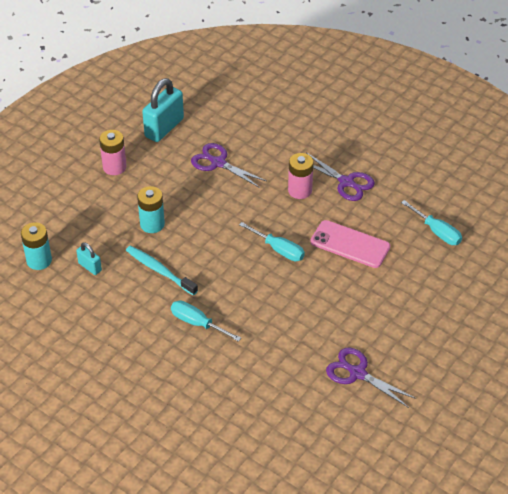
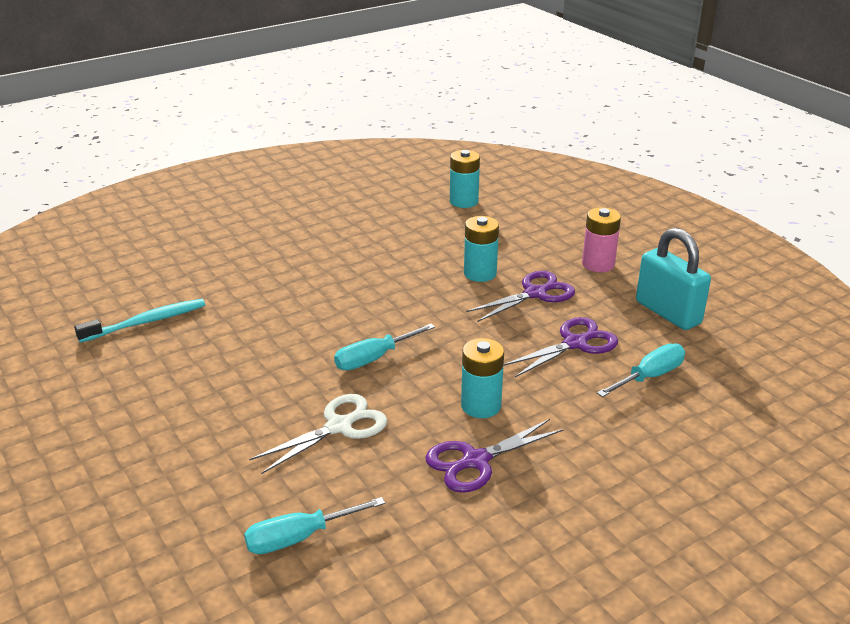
camera: 110 degrees right, 15 degrees down
turquoise padlock [76,242,102,275] -> none
turquoise toothbrush [126,246,198,295] -> turquoise toothbrush moved to [74,299,205,343]
turquoise screwdriver [171,300,241,342] -> turquoise screwdriver moved to [597,343,685,397]
pink battery [288,153,314,199] -> turquoise battery [461,338,504,418]
pink phone [311,220,390,268] -> white scissors [249,394,387,474]
purple scissors [326,347,417,408] -> purple scissors moved to [466,271,575,322]

